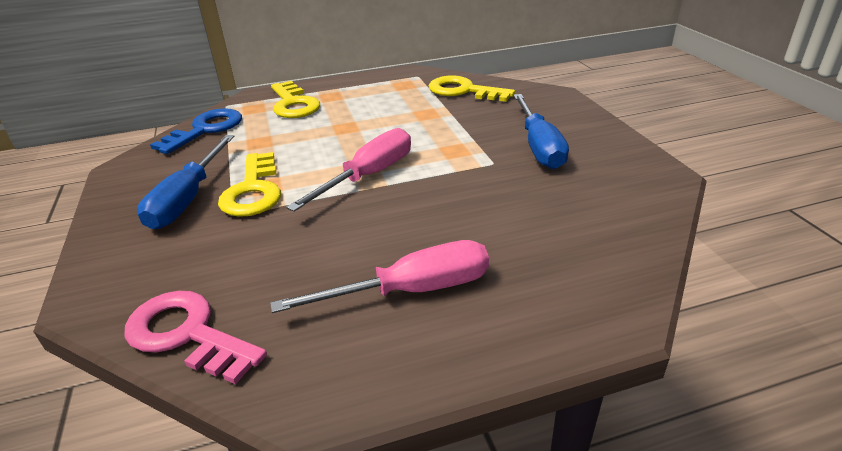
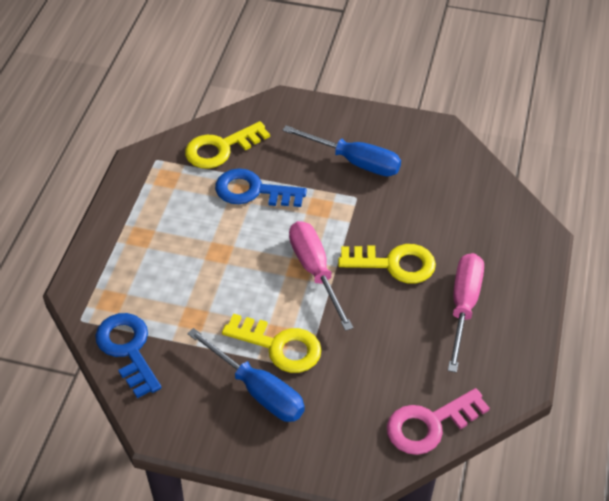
camera: 60 degrees left, 15 degrees up
yellow key [271,81,320,118] -> yellow key moved to [338,244,436,284]
none -> blue key [215,168,307,207]

